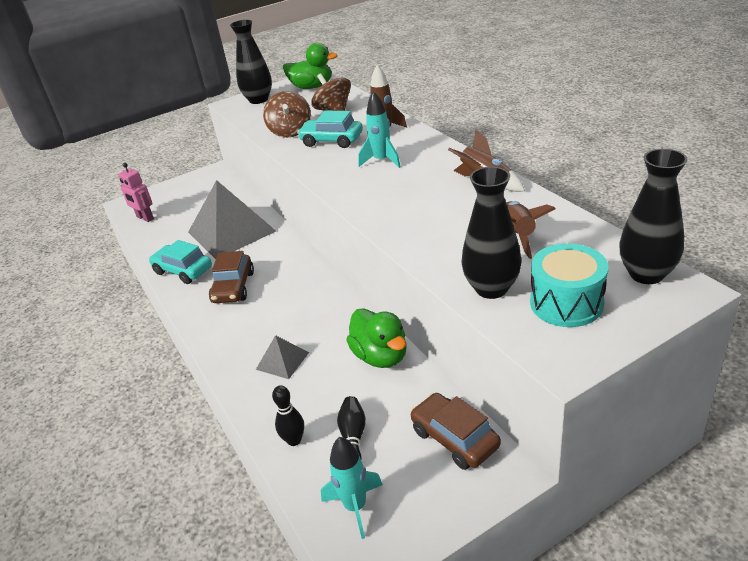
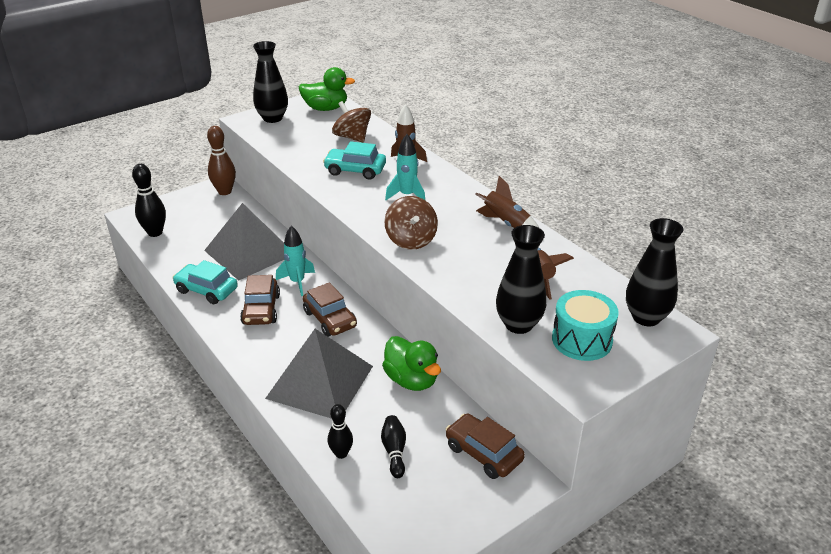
camera: 10 degrees left, 0 degrees up
pink robot [118,163,154,222] -> black bowling pin [132,164,166,237]
grey pyramid [256,335,309,379] -> grey pyramid [265,329,373,419], size x2.21
brown spinning top [263,91,311,138] -> brown spinning top moved to [384,196,438,250]
turquoise rocket [321,437,383,539] -> turquoise rocket moved to [276,226,315,296]
none -> brown bowling pin [207,126,236,195]
none -> brown car [303,282,357,337]

